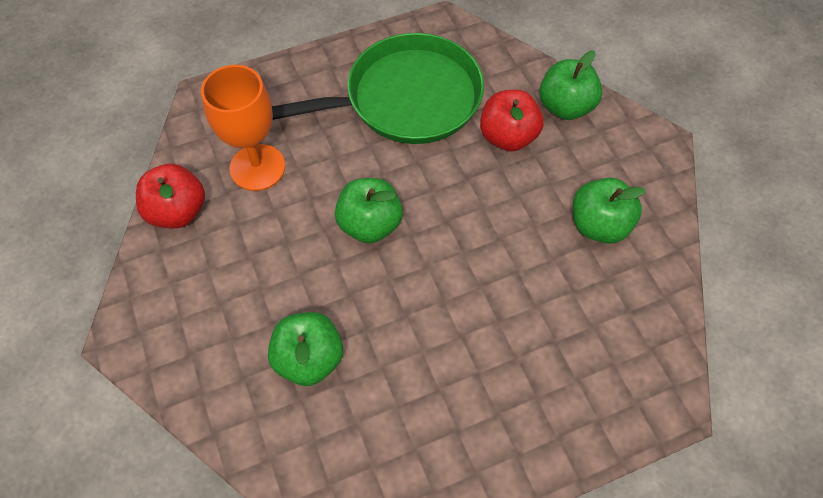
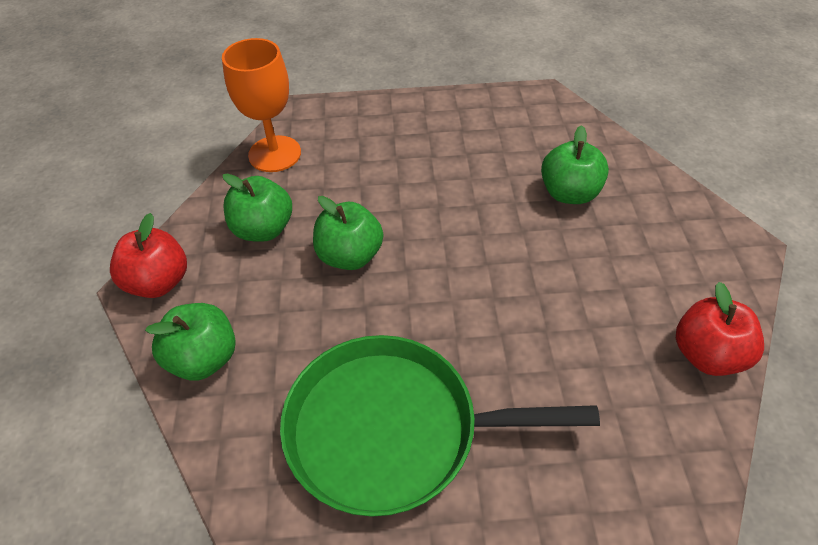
camera: 160 degrees left, 10 degrees down
orange goblet [201,65,285,191] -> orange goblet moved to [222,38,301,172]
green apple [335,178,403,243] -> green apple moved to [313,196,383,270]
red apple [480,90,544,152] -> red apple moved to [110,213,187,298]

